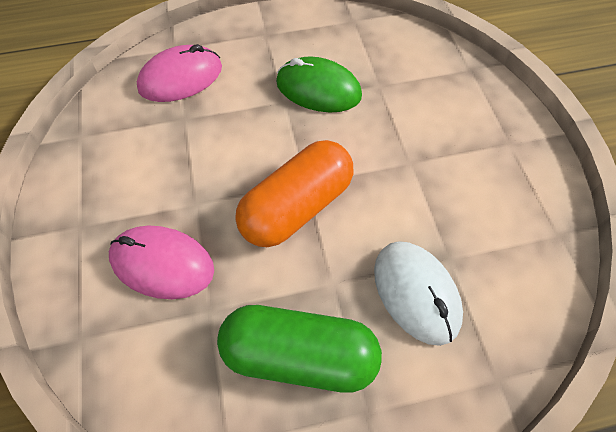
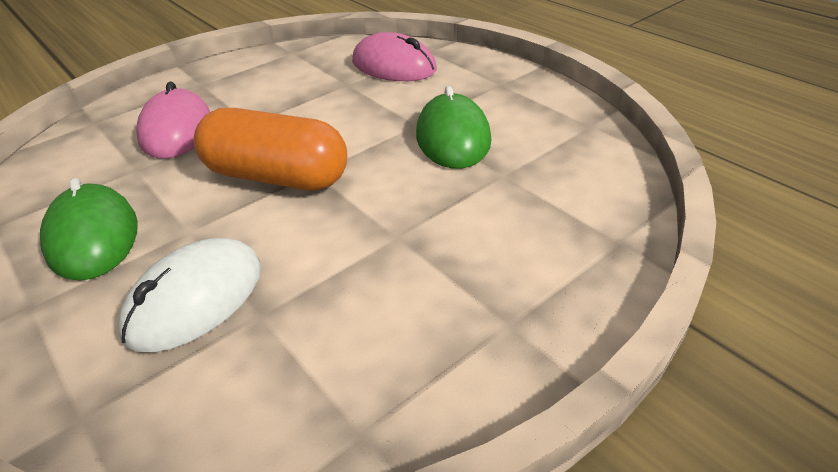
camera: 65 degrees right, 20 degrees down
green capsule [217,305,382,393] -> green mouse [40,178,138,281]

